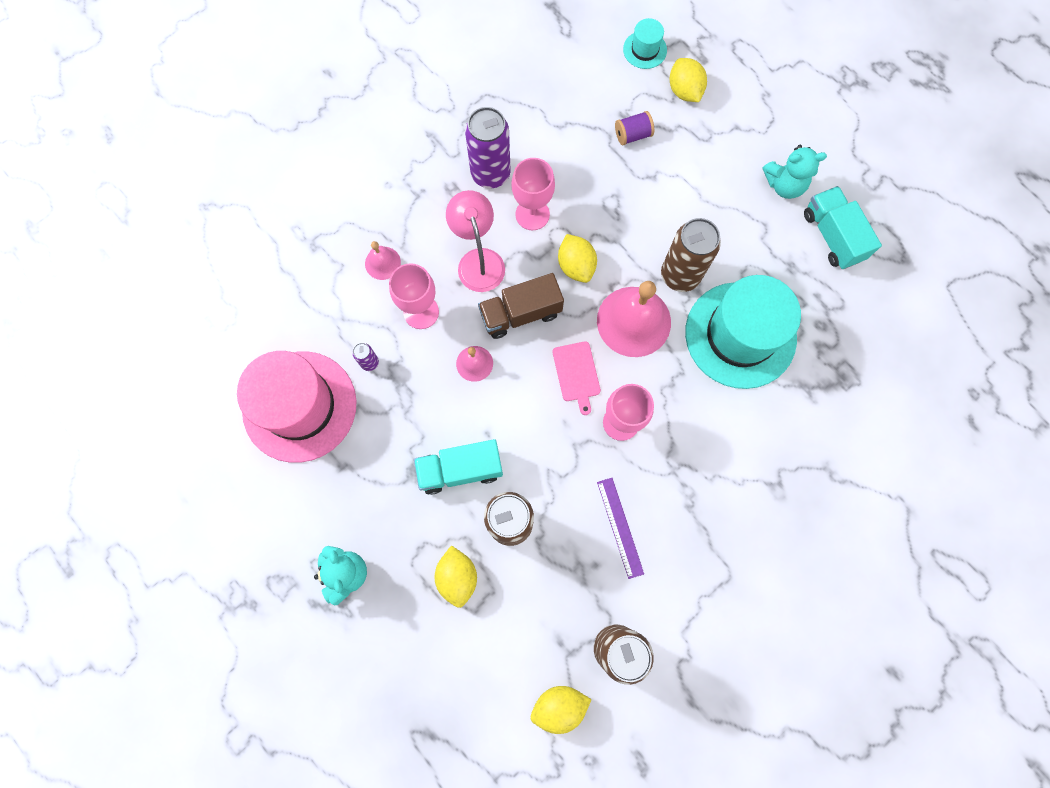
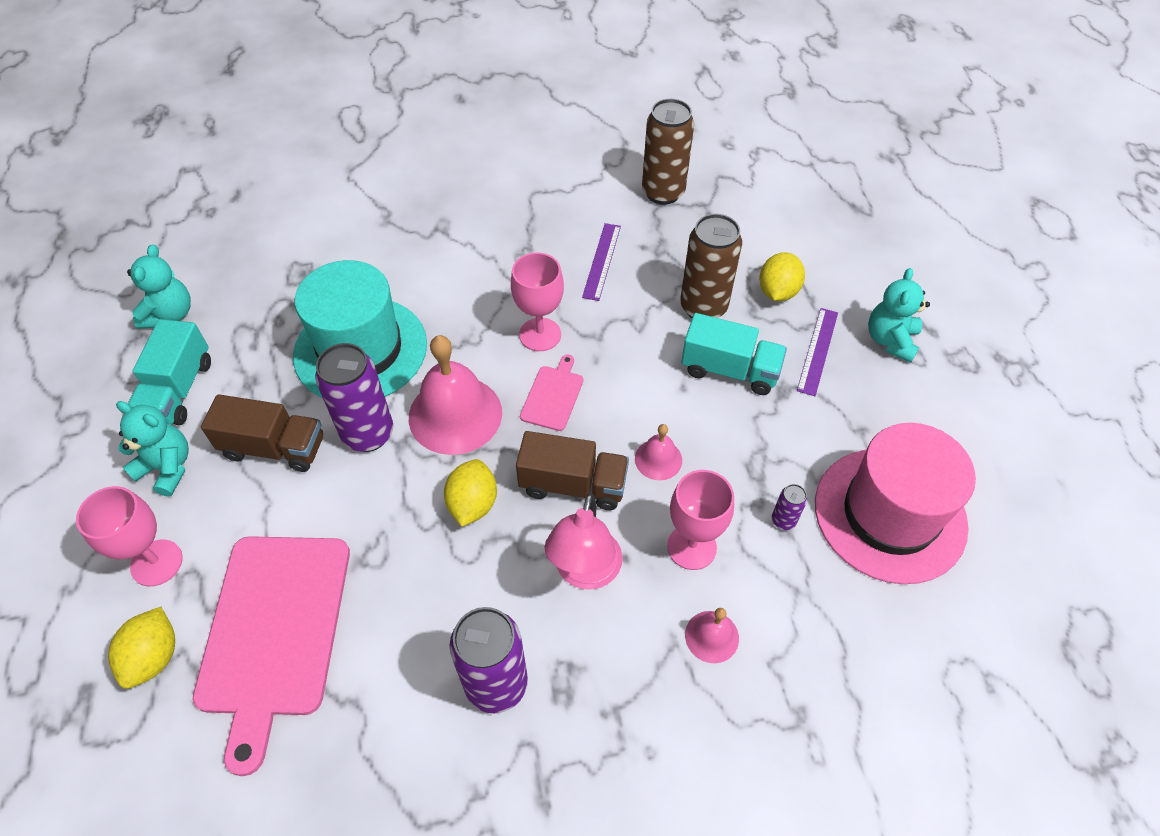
camera: 150 degrees left, 20 degrees down
pink goblet [511,158,555,230] -> pink goblet moved to [76,486,183,586]
yellow lemon [531,686,592,734] -> none
purple spool [615,111,654,145] -> pink cutting board [193,536,350,776]
turquoise hat [623,18,667,69] -> none
brown can [661,218,721,292] -> purple can [315,343,393,452]
none -> turquoise teddy bear [127,244,191,329]
none -> brown truck [201,394,323,472]
none -> purple ruler [797,308,838,396]

